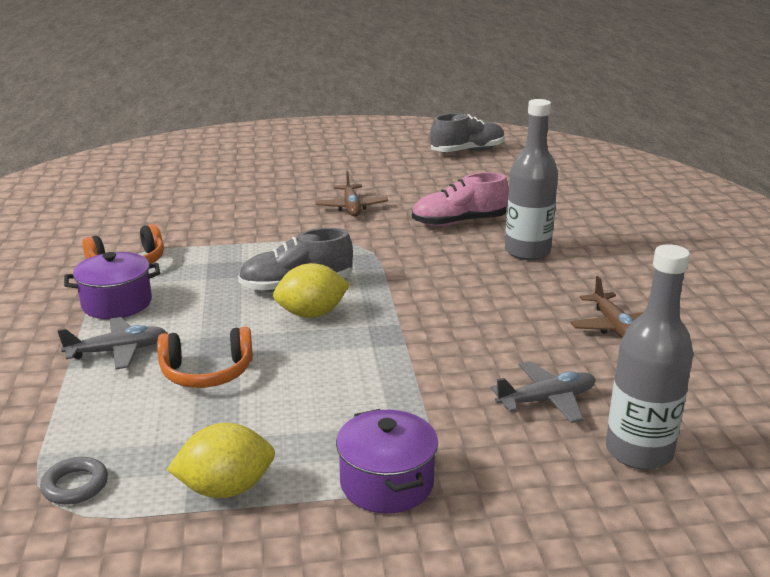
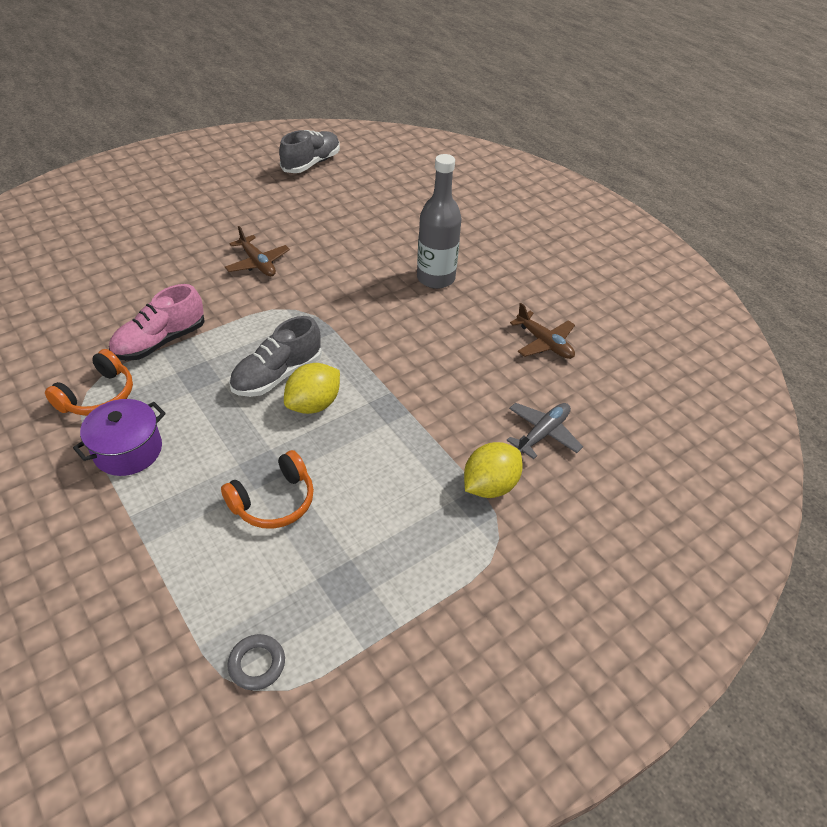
camera: 30 degrees left, 20 degrees up
grey plane [57,317,167,370] -> none
yellow lemon [167,423,275,498] -> yellow lemon moved to [464,442,523,498]
purple pot [336,409,438,514] -> none
pink shoe [412,172,509,226] -> pink shoe moved to [109,284,205,361]
grey bottle [606,244,693,470] -> none

